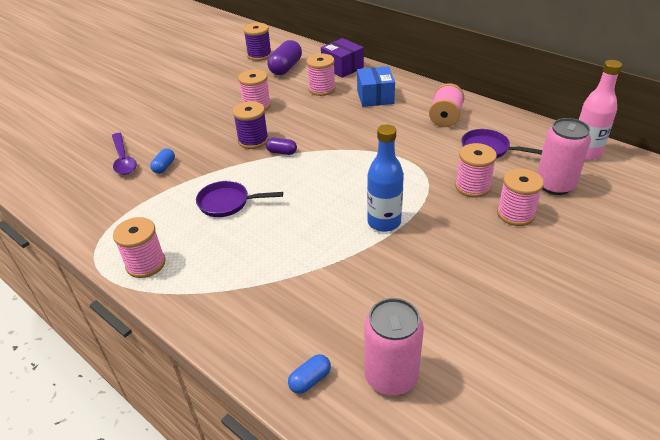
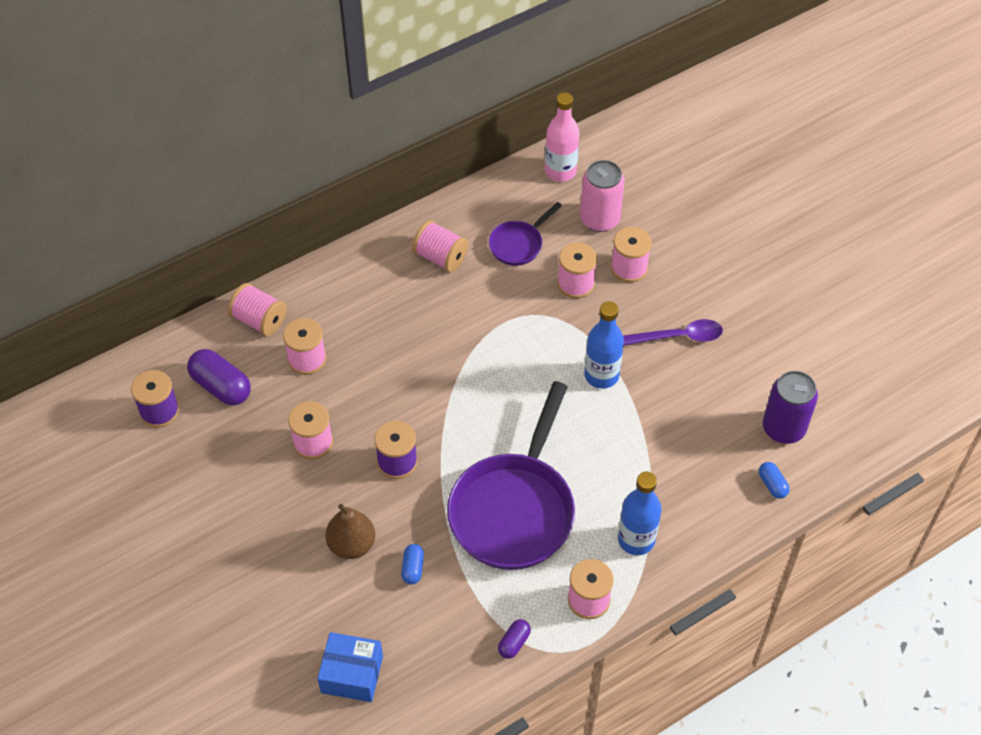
camera: 75 degrees left, 15 degrees up
purple spoon [112,133,137,175] -> purple spoon moved to [623,319,723,346]
blue capsule [150,148,175,174] -> blue capsule turned 60 degrees clockwise [401,544,424,584]
purple pan [196,181,283,217] -> purple pan [447,381,575,570], size x2.10
purple capsule [266,138,297,155] -> purple capsule moved to [498,619,531,659]
purple box [321,38,364,78] -> pink spool [228,283,287,336]
blue box [357,66,395,107] -> blue box moved to [317,632,383,702]
pink can [364,298,424,395] -> purple can [763,371,818,444]
none -> brown pear [325,504,375,559]
none -> blue bottle [618,472,662,555]

